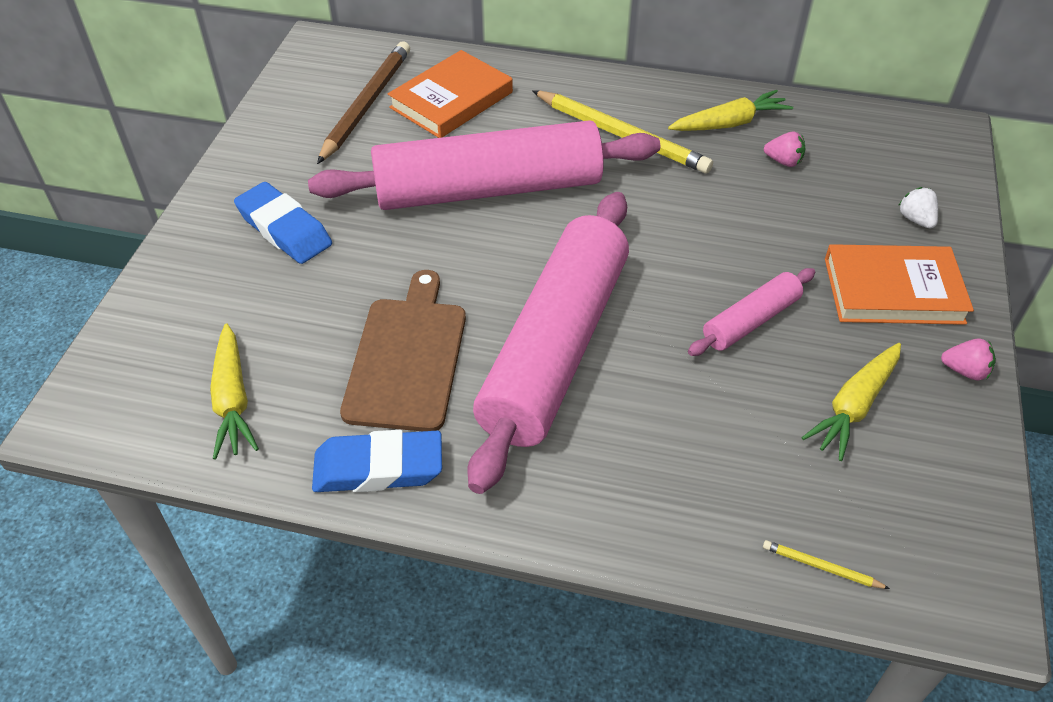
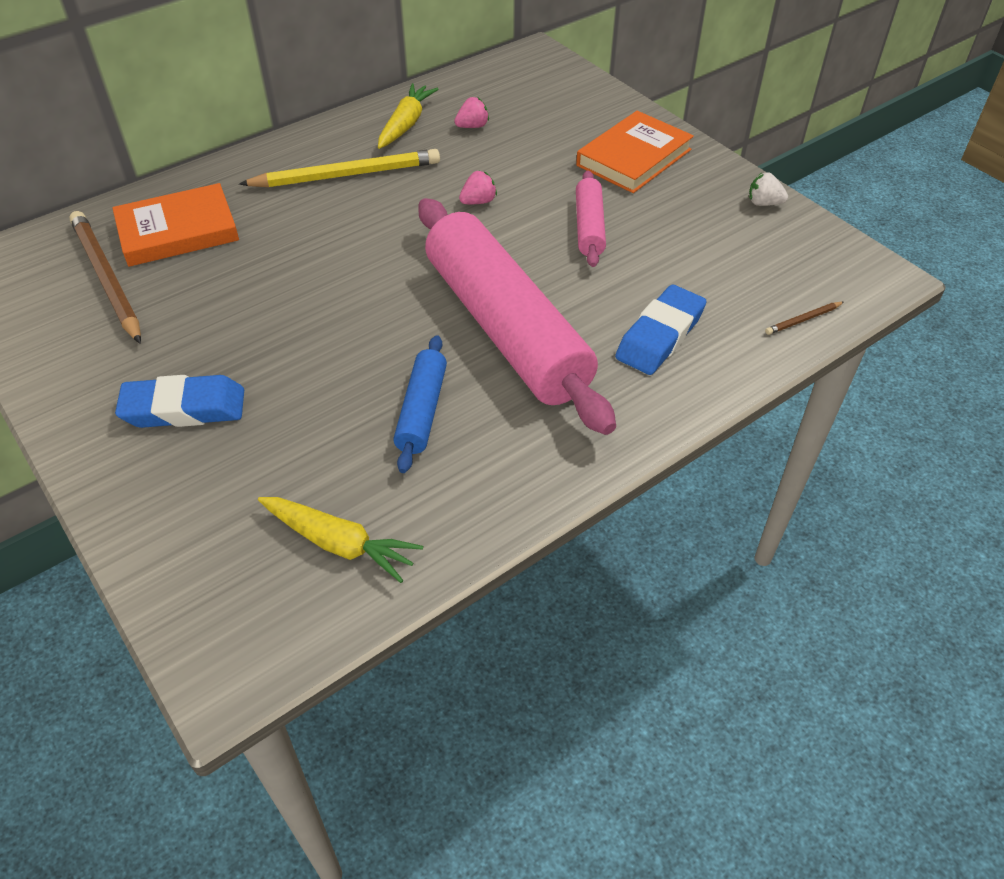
camera: 50 degrees left, 0 degrees up
pink rolling pin [308,120,660,210] -> none
blue eraser [312,430,442,492] -> blue eraser moved to [615,285,707,375]
brown cutting board [340,270,466,431] -> blue rolling pin [393,335,447,473]
orange book [388,50,513,138] -> orange book turned 75 degrees clockwise [112,183,239,267]
yellow pencil [763,540,890,589] -> brown pencil [765,302,844,335]
yellow carrot [801,343,901,461] -> none
white strawberry [898,187,938,228] -> white strawberry moved to [749,172,788,206]
pink strawberry [941,339,996,381] -> pink strawberry moved to [459,171,497,204]

